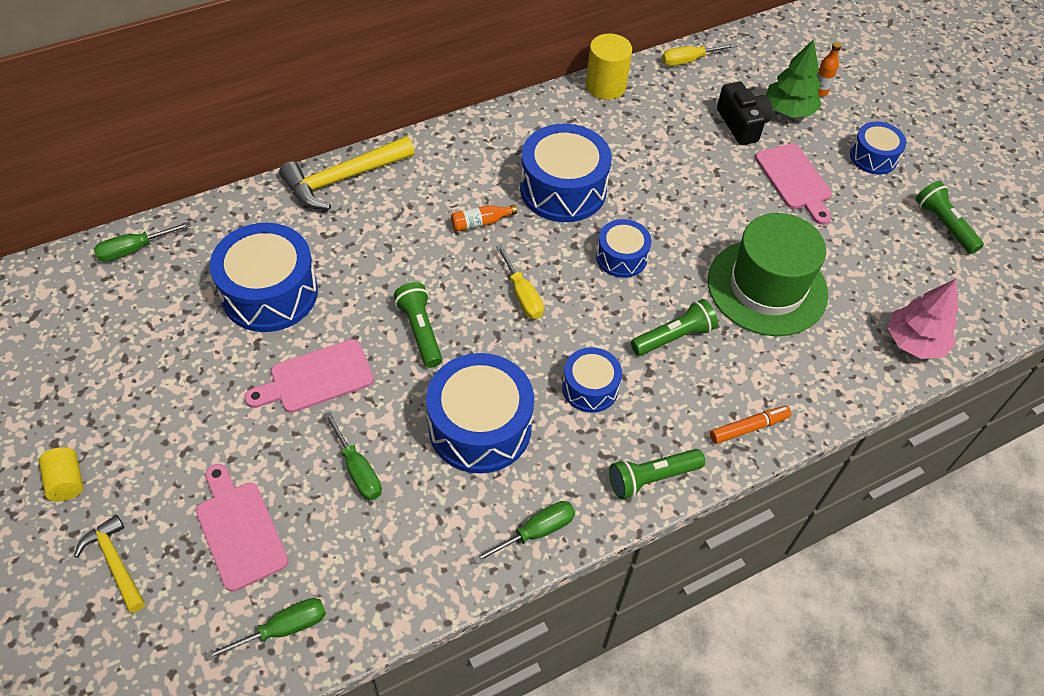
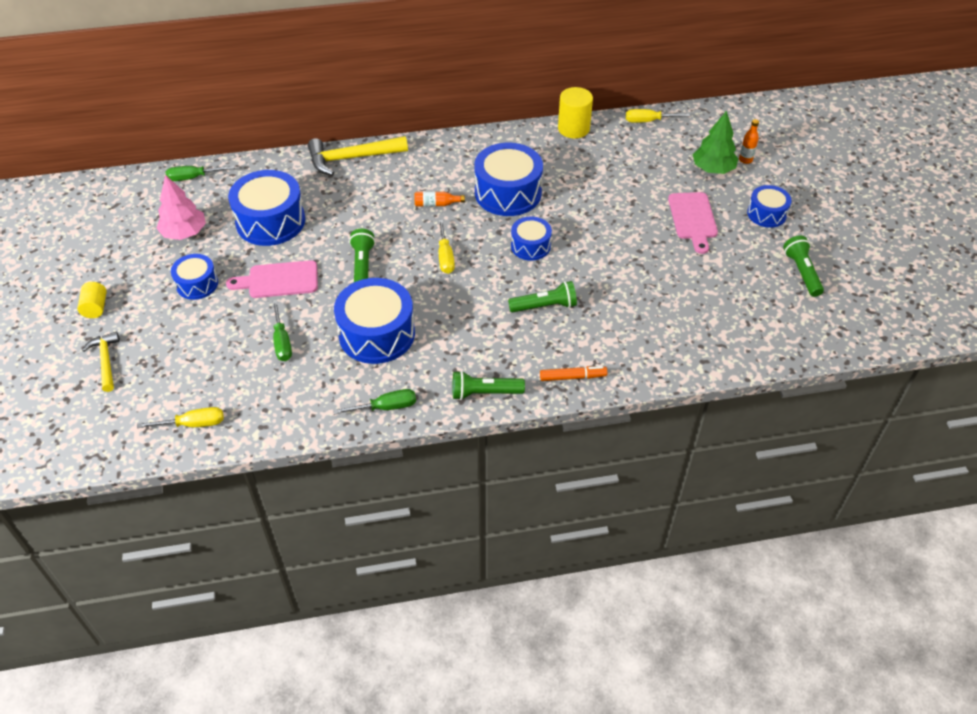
camera: 20 degrees right, 5 degrees down
pink cutting board [196,464,288,592] -> none
green screwdriver [205,598,326,661] -> yellow screwdriver [137,407,224,428]
blue drum [562,347,622,413] -> blue drum moved to [171,254,218,300]
green hat [708,213,828,336] -> none
black camera [717,81,772,145] -> none
pink tree [888,279,958,359] -> pink tree moved to [156,175,206,240]

